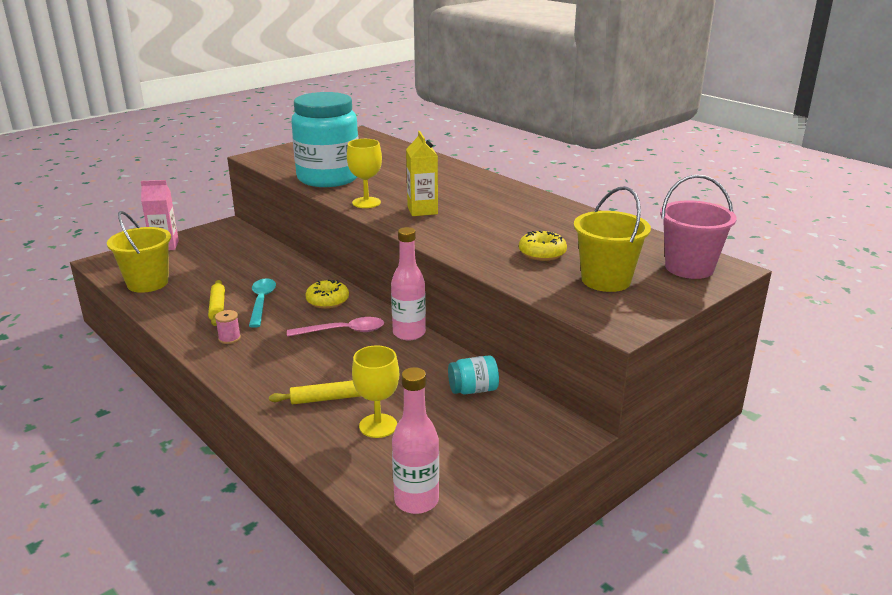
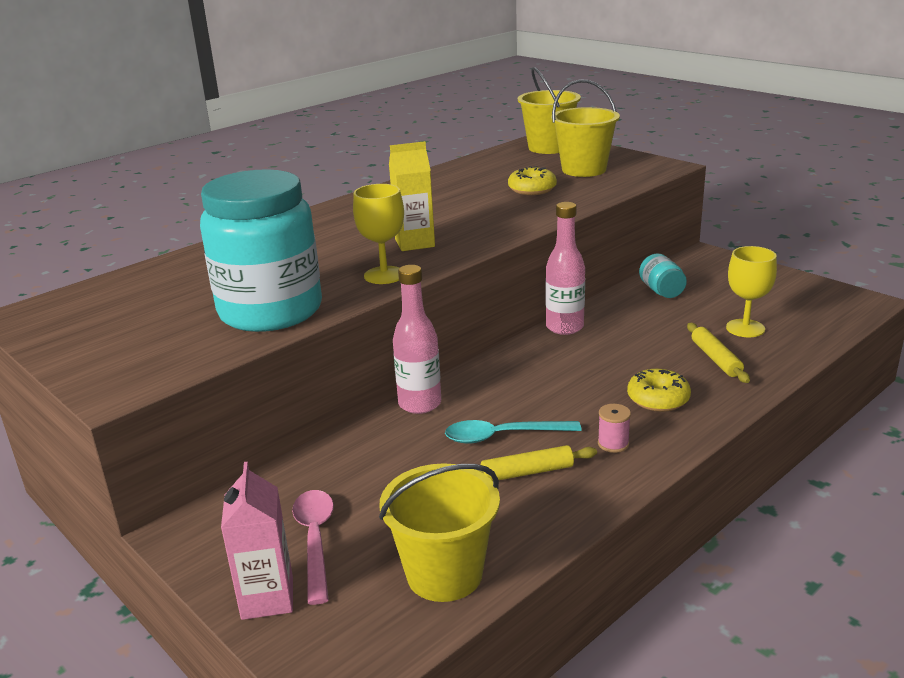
camera: 90 degrees left, 0 degrees up
pink spoon [287,317,384,337] -> pink spoon moved to [292,490,334,605]
yellow donut [305,280,349,309] -> yellow donut moved to [627,369,691,412]
pink bottle [392,367,439,514] -> pink bottle moved to [393,265,441,414]
pink bucket [660,175,737,279] -> yellow bucket [518,67,581,154]

